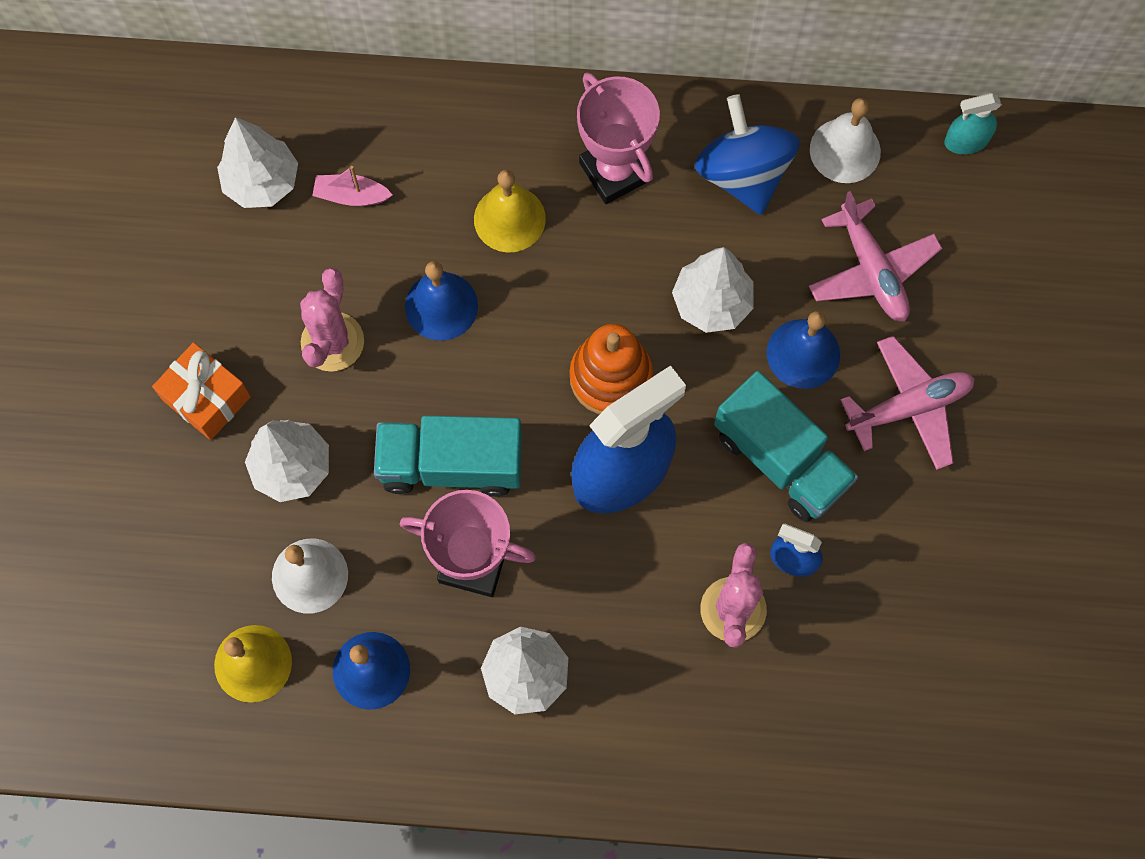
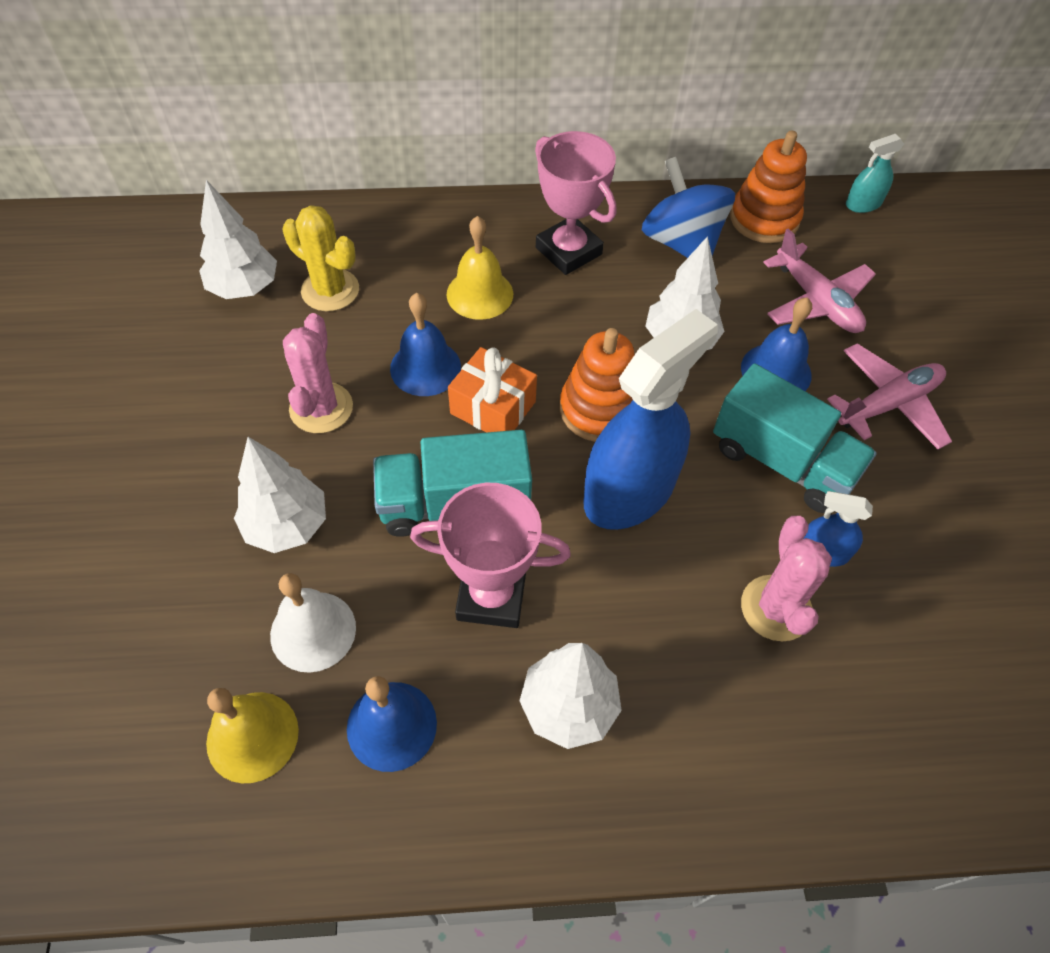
camera: 10 degrees left, 15 degrees down
orange gift [152,343,251,440] -> orange gift moved to [448,347,537,433]
pink boat [312,166,392,206] -> yellow cactus [283,205,359,311]
white bell [810,98,881,183] -> orange stacking toy [730,130,807,243]

